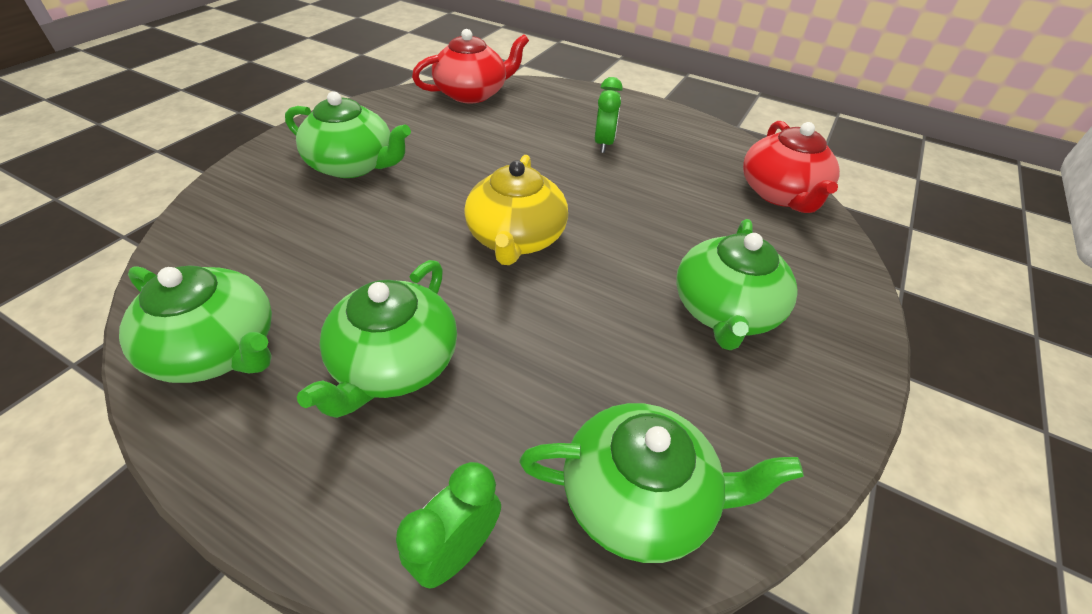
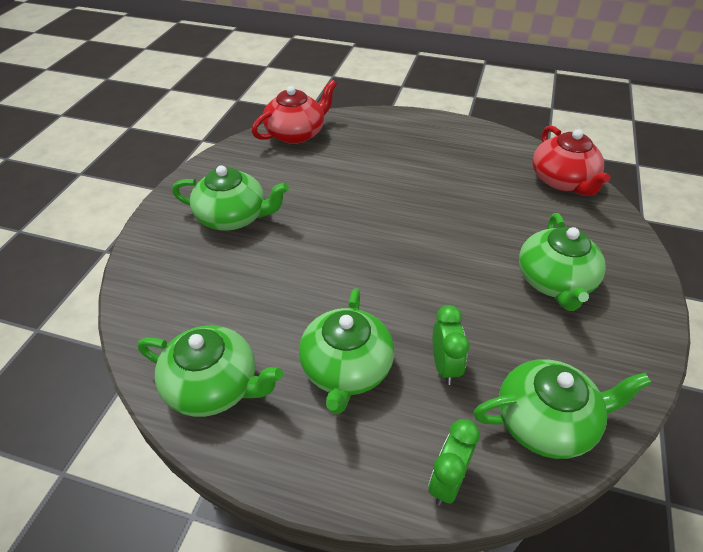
camera: 10 degrees left, 0 degrees up
yellow teapot [464,155,568,265] -> none
green clock [595,77,623,153] -> green clock moved to [433,305,470,385]

